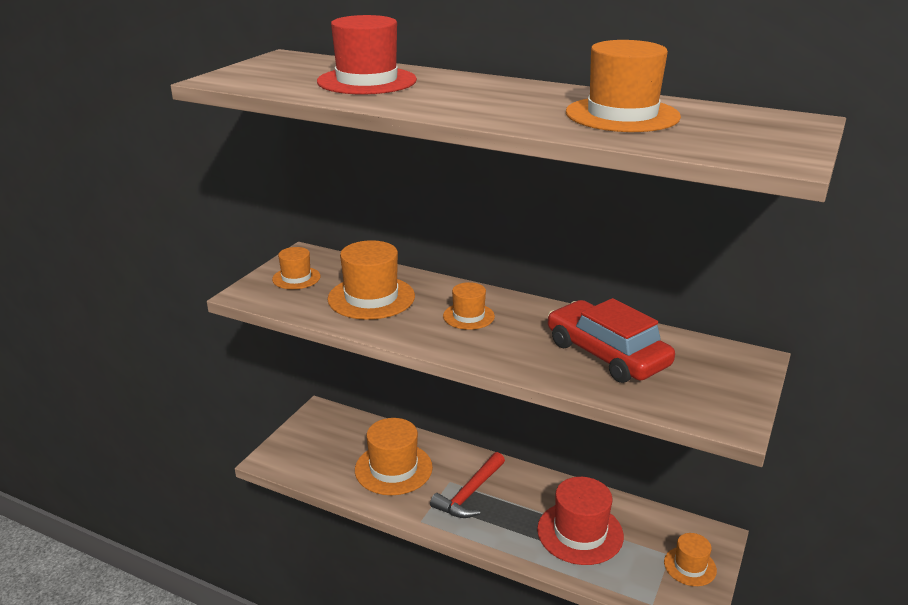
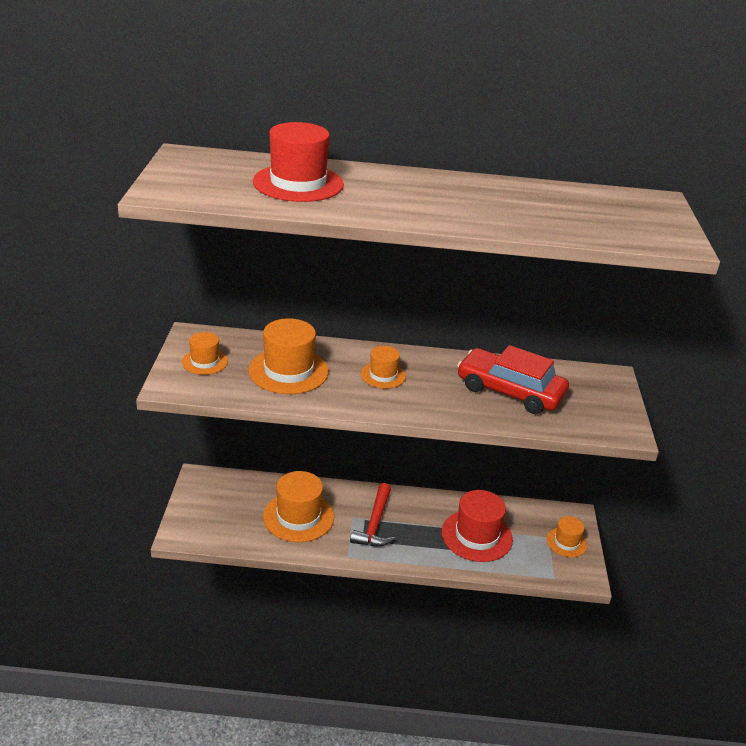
camera: 25 degrees left, 5 degrees up
orange hat [566,40,681,132] -> none

